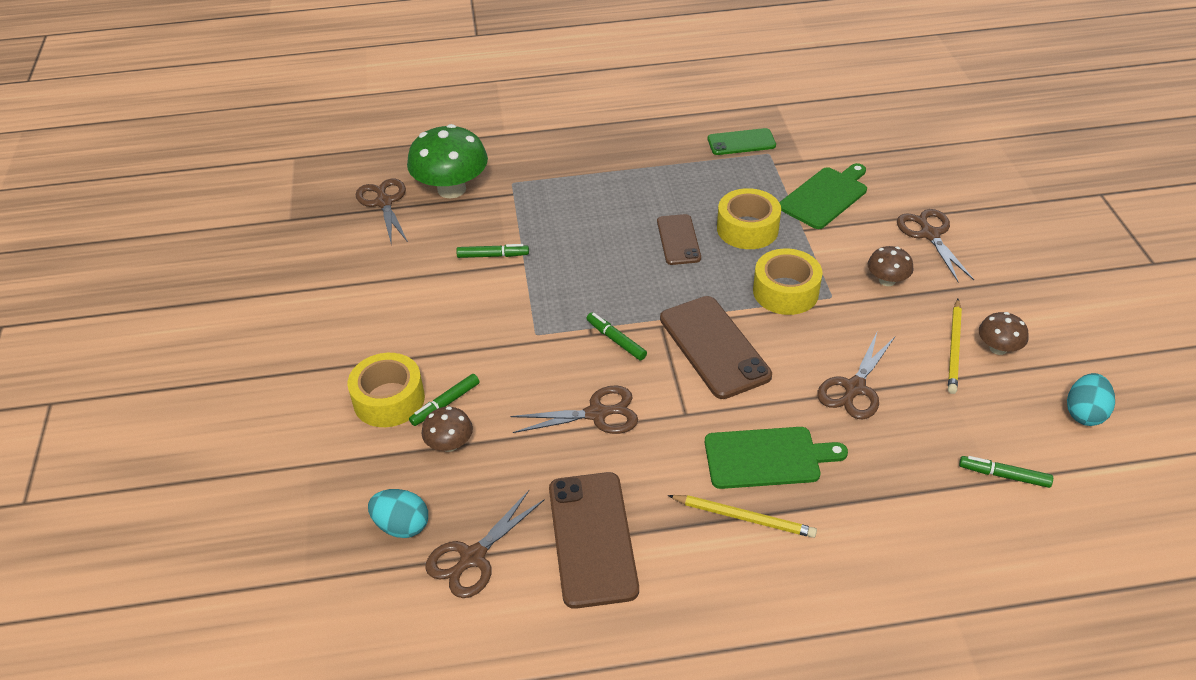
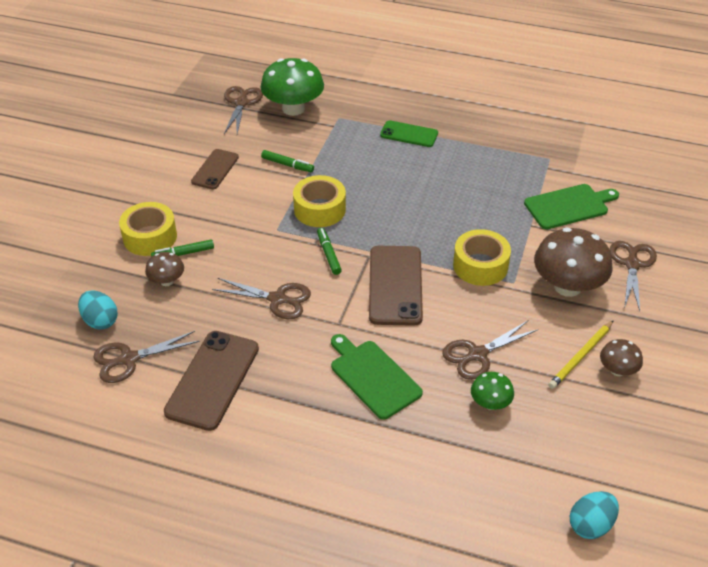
camera: 25 degrees right, 0 degrees up
brown phone [657,214,701,265] -> brown phone moved to [191,149,239,189]
yellow pencil [668,495,817,538] -> none
green cutting board [705,427,848,489] -> green cutting board turned 150 degrees counterclockwise [331,334,423,420]
green phone [708,128,776,155] -> green phone moved to [380,120,438,147]
yellow tape [717,188,781,249] -> yellow tape moved to [293,175,346,227]
brown mushroom [868,246,914,286] -> brown mushroom [534,228,613,297], size x1.97
green marker [959,456,1053,488] -> none
turquoise egg [1067,373,1115,426] -> turquoise egg moved to [570,491,619,539]
none -> green mushroom [471,372,514,410]

